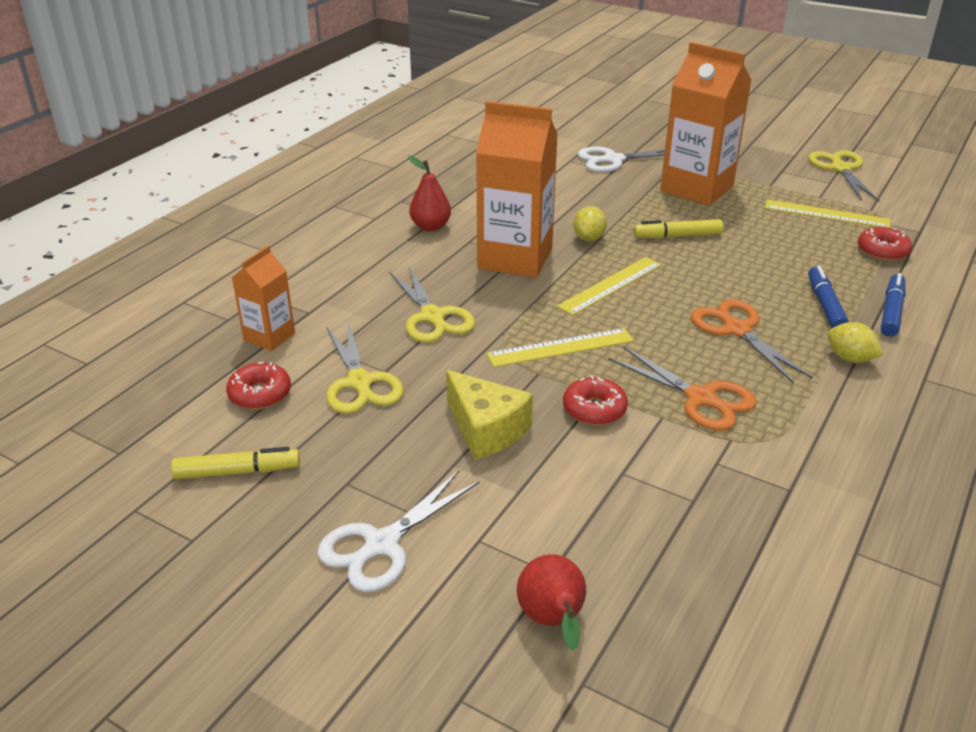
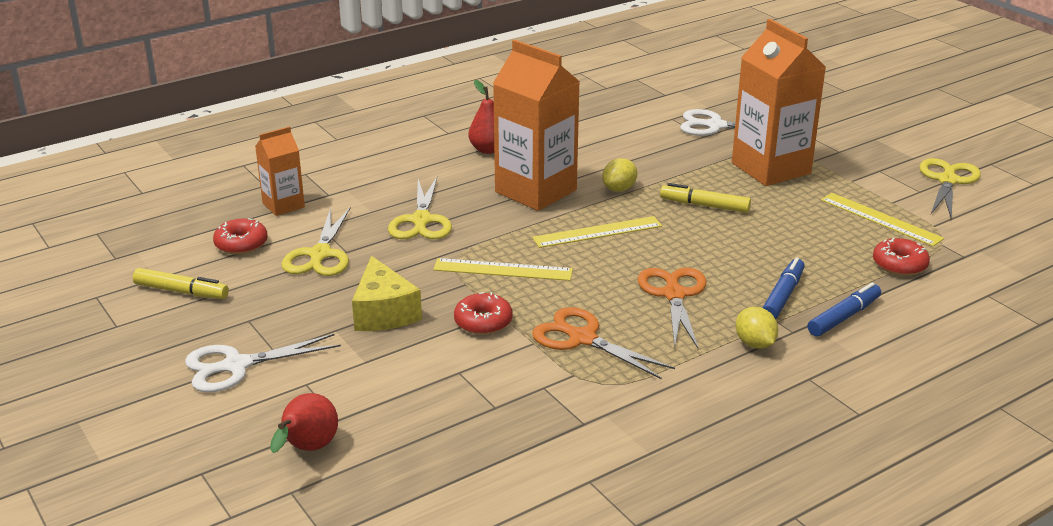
camera: 25 degrees right, 5 degrees down
orange scissors [608,346,757,431] -> orange scissors turned 150 degrees clockwise [532,307,675,379]

